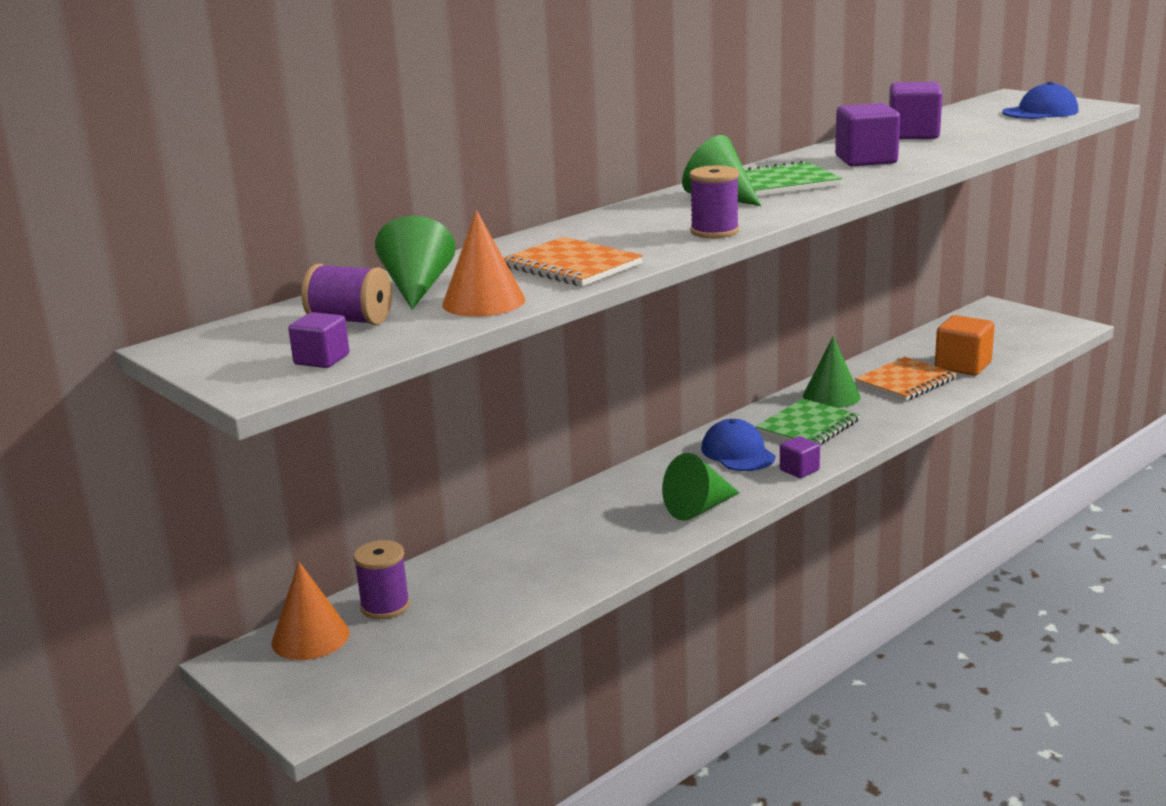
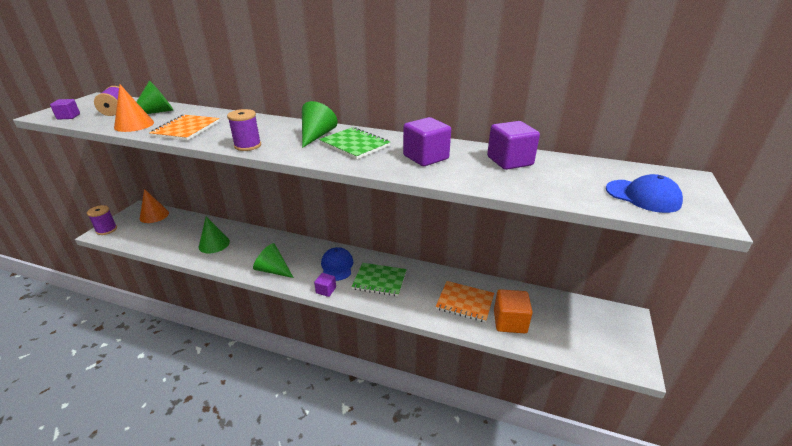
camera: 60 degrees right, 10 degrees up
purple spool [353,540,410,619] -> purple spool moved to [87,205,117,235]
blue cap [701,419,775,471] -> blue cap turned 45 degrees counterclockwise [321,247,353,281]
green cone [803,336,861,408] -> green cone moved to [199,217,230,253]

